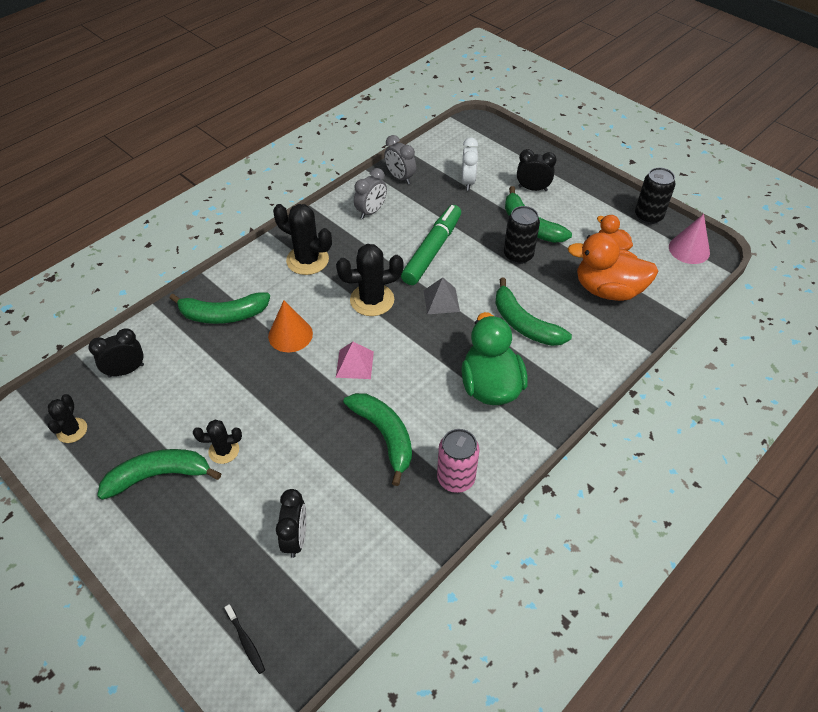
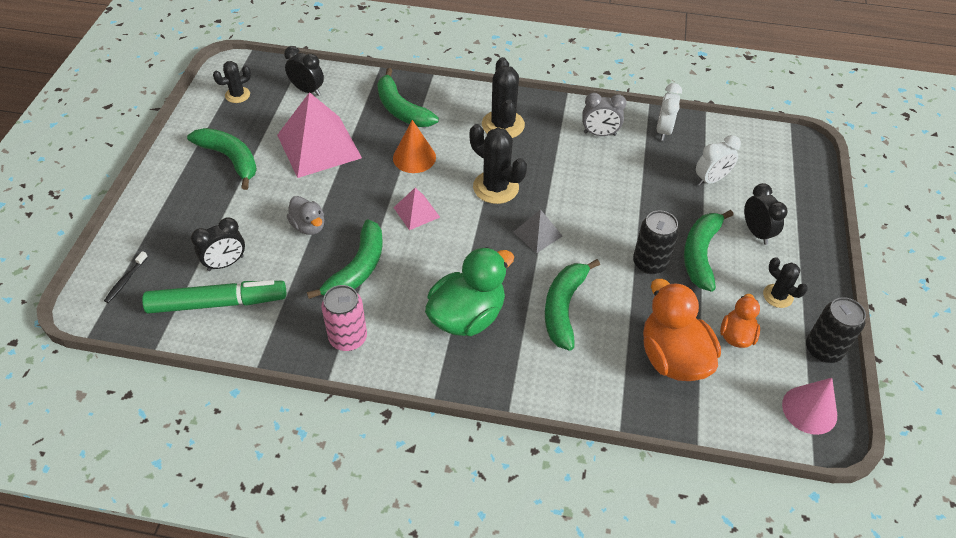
camera: 55 degrees right, 0 degrees up
black cactus [193,420,242,464] -> black cactus moved to [763,257,808,308]
grey clock [384,135,416,184] -> white clock [656,83,682,141]
green marker [401,205,461,285] -> green marker moved to [142,280,286,313]
none -> pink pyramid [277,92,362,178]
none -> grey duck [287,196,324,235]

